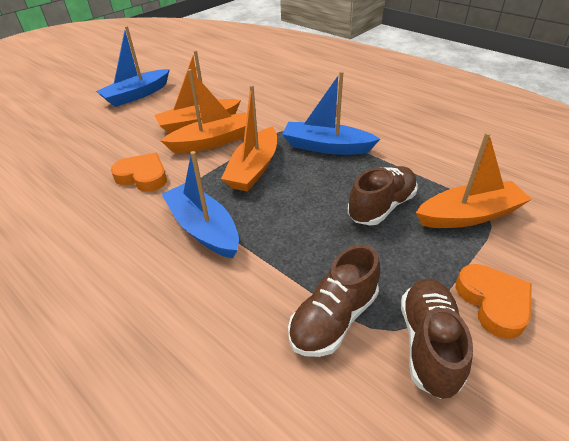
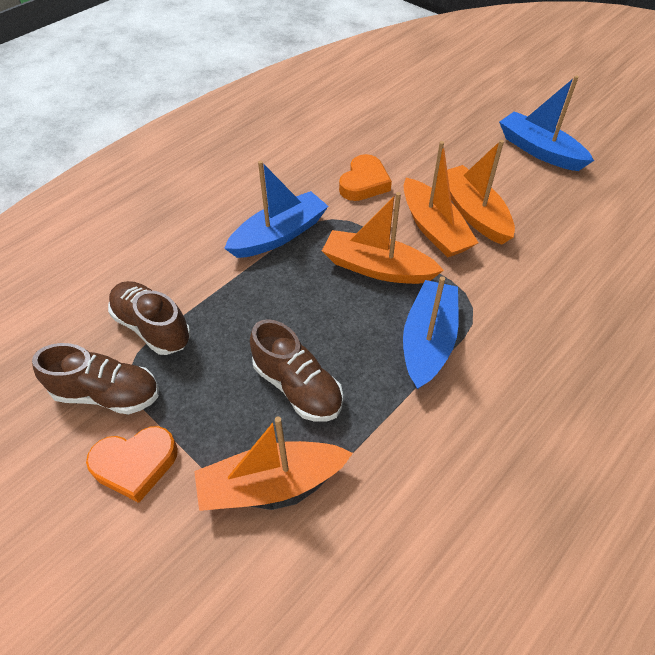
camera: 90 degrees right, 10 degrees up
orange boat [416,132,532,228] -> orange boat turned 90 degrees clockwise [194,417,353,511]

